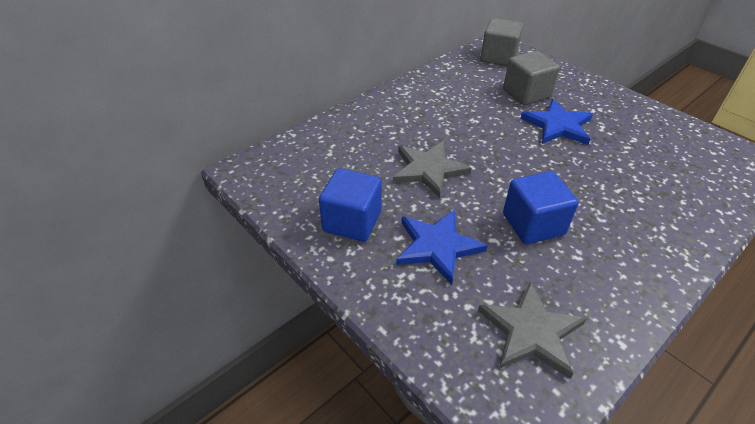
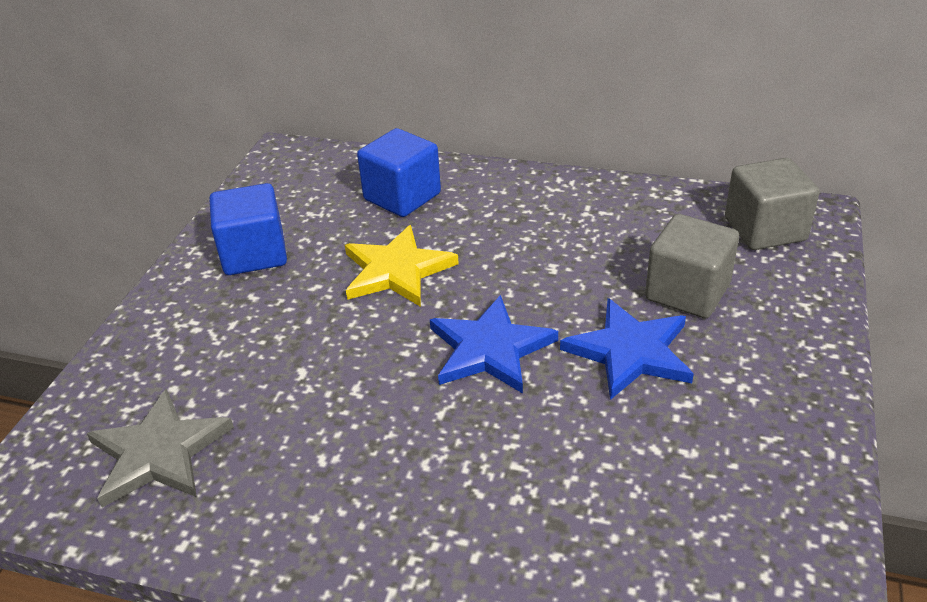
camera: 60 degrees right, 5 degrees down
grey star [393,141,471,198] -> yellow star [345,225,459,307]
blue star [396,210,488,285] -> blue star moved to [430,295,558,393]
blue cube [503,171,579,244] -> blue cube moved to [357,128,441,217]

